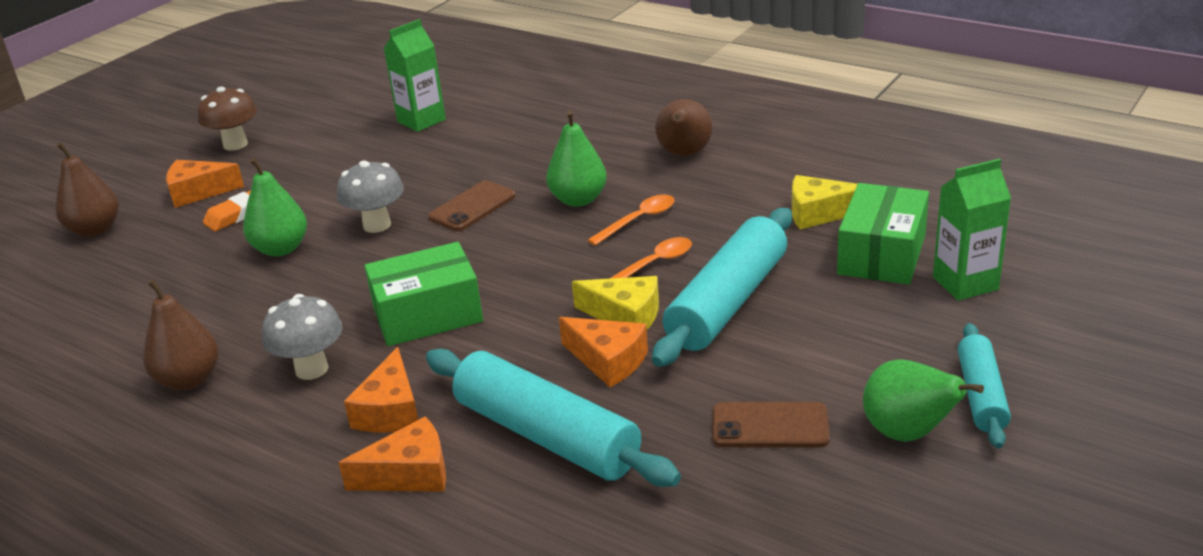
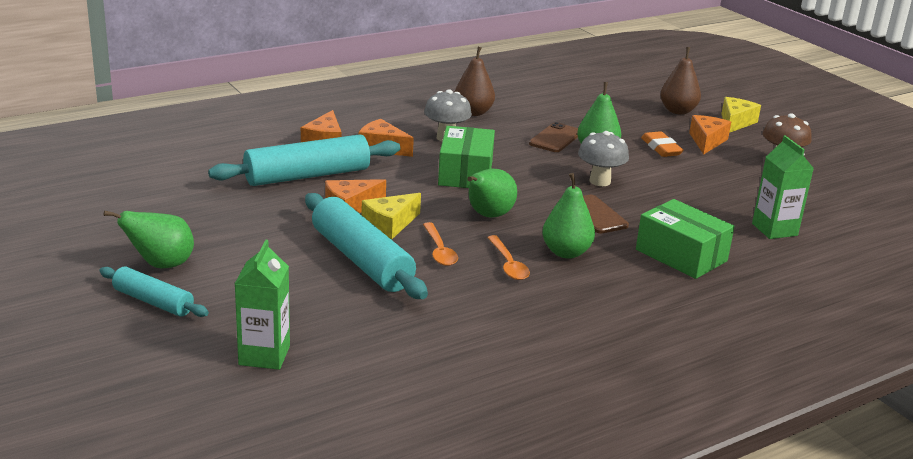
camera: 110 degrees right, 5 degrees down
brown pear [655,99,713,156] -> none
brown phone [712,402,830,448] -> brown phone moved to [529,122,578,152]
yellow cheese [792,175,858,230] -> yellow cheese moved to [721,97,761,133]
green box [837,183,929,285] -> green box moved to [636,199,735,279]
none -> green pear [467,169,517,218]

